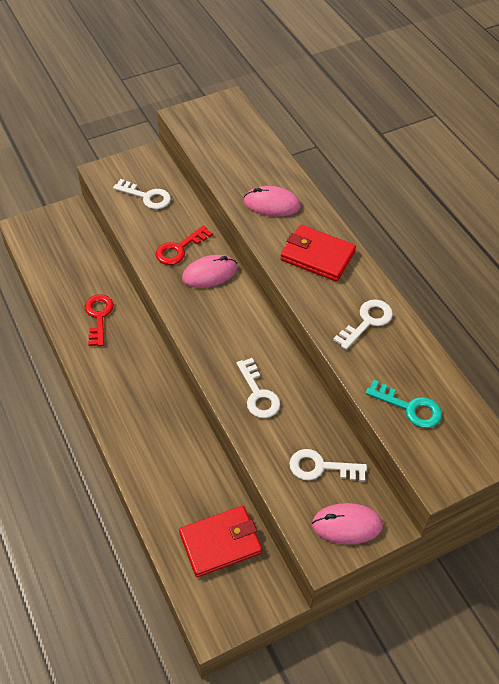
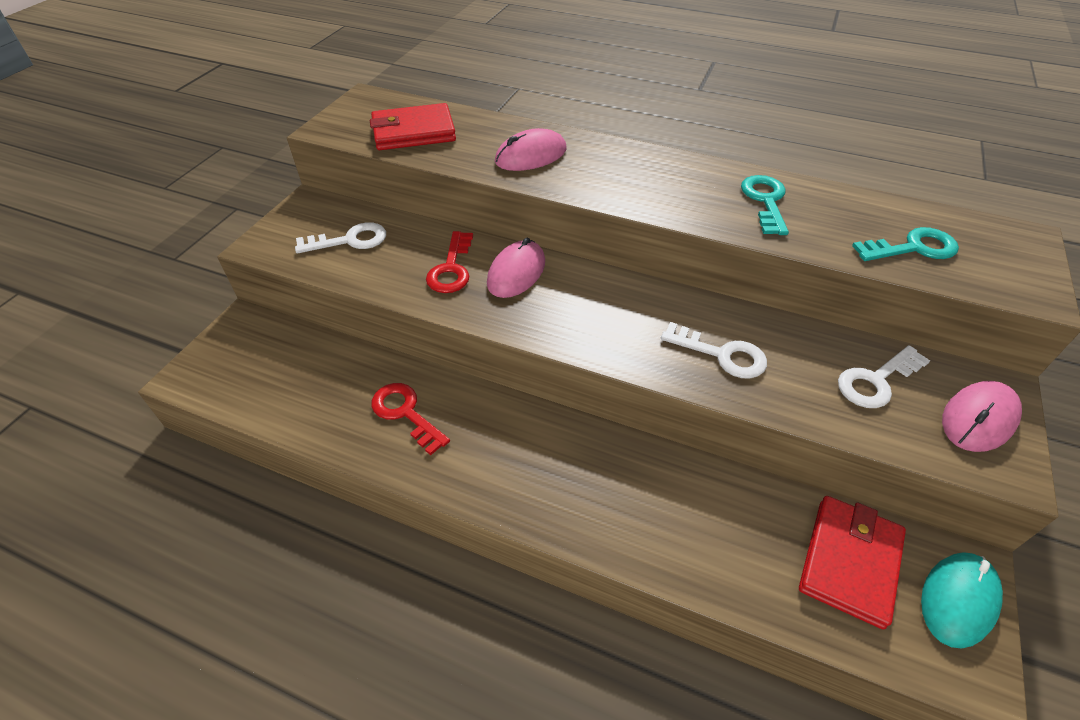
camera: 40 degrees left, 5 degrees down
red wallet [280,225,356,282] -> red wallet moved to [370,103,456,150]
white key [333,299,393,350] -> turquoise key [741,175,789,235]
none -> turquoise mouse [921,552,1003,649]

